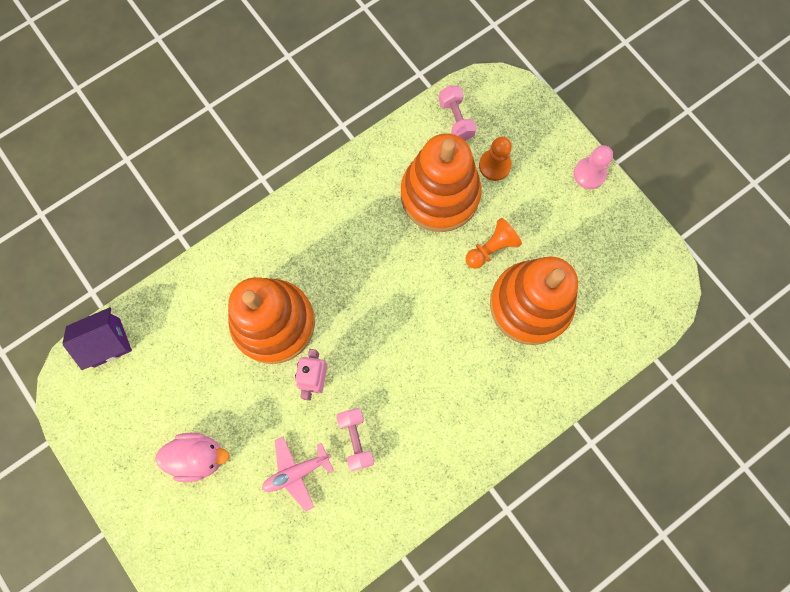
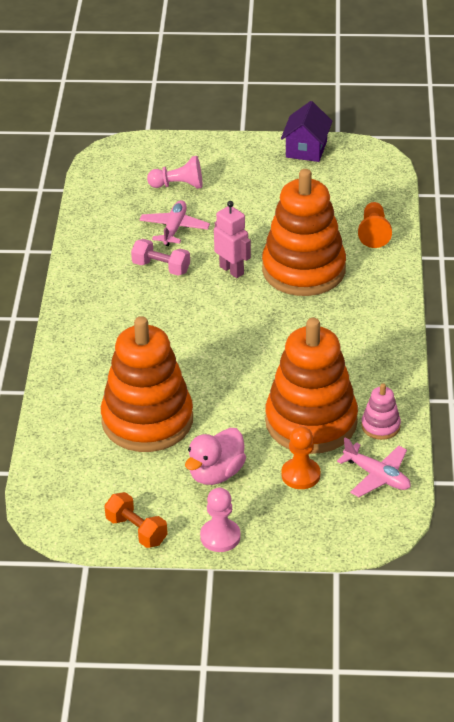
camera: 130 degrees right, 35 degrees down
purple house [62,307,132,370] -> purple house moved to [281,101,333,162]
pink duck [155,433,230,482] -> pink duck moved to [185,428,246,485]
pink dumbbell [439,86,477,141] -> pink plane [337,438,411,497]
orange pawn [466,218,522,269] -> orange pawn moved to [358,202,392,248]
none -> orange dumbbell [104,492,168,548]
none -> pink pawn [147,156,202,189]
none -> pink stacking toy [361,383,401,440]

